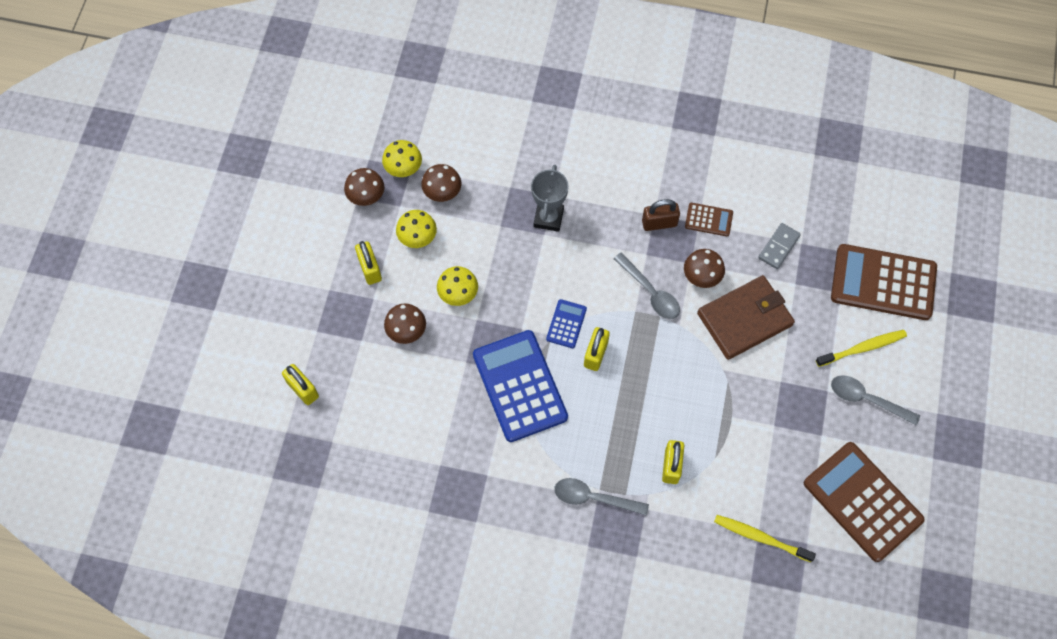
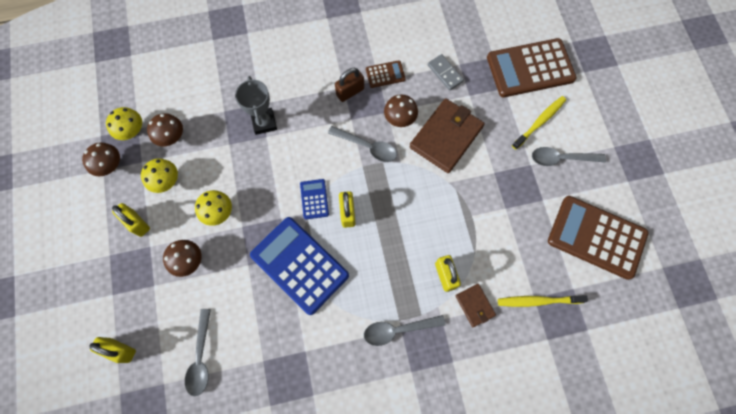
camera: 25 degrees left, 5 degrees up
grey domino [758,223,801,269] -> grey domino turned 45 degrees counterclockwise [428,54,464,91]
none -> grey spoon [185,309,211,396]
none -> brown wallet [455,284,496,327]

